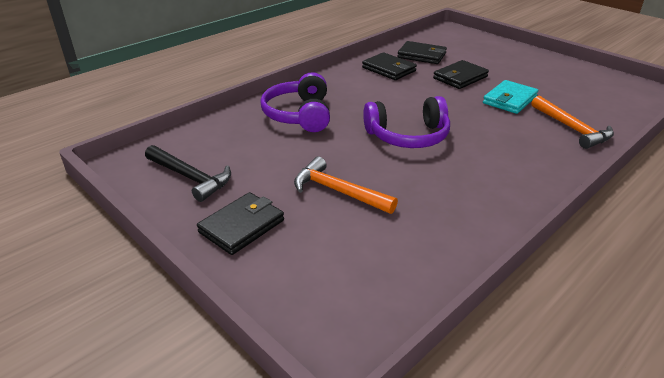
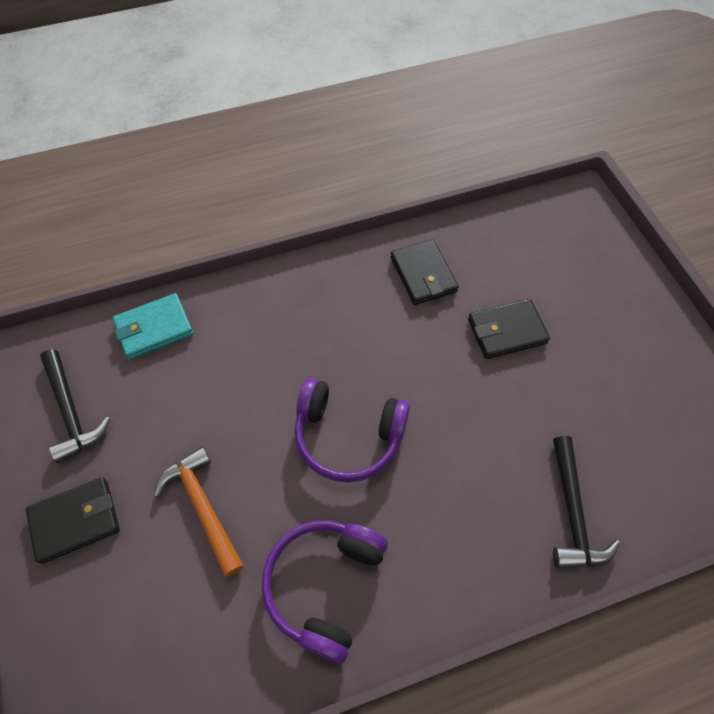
camera: 25 degrees right, 25 degrees up
purple headphones [260,72,330,132] -> purple headphones moved to [262,521,388,663]
black wallet [397,41,447,64] -> none
turquoise wallet [483,80,538,114] -> turquoise wallet moved to [113,293,193,360]
orange hammer [532,95,614,149] -> black hammer [553,436,620,569]

